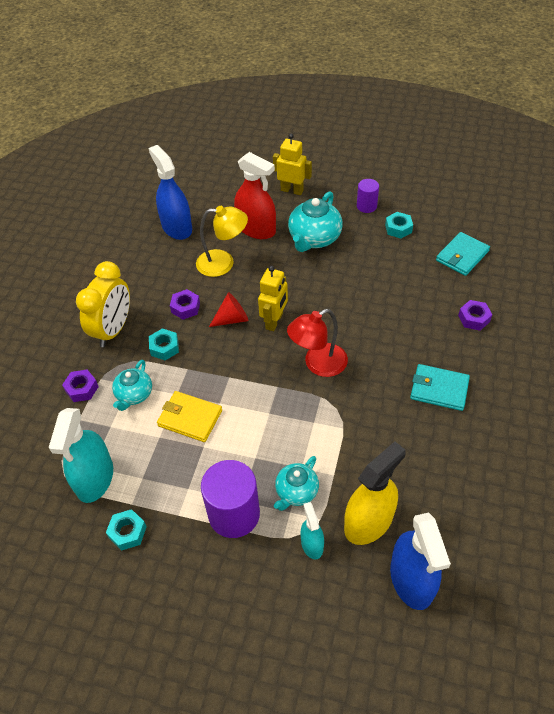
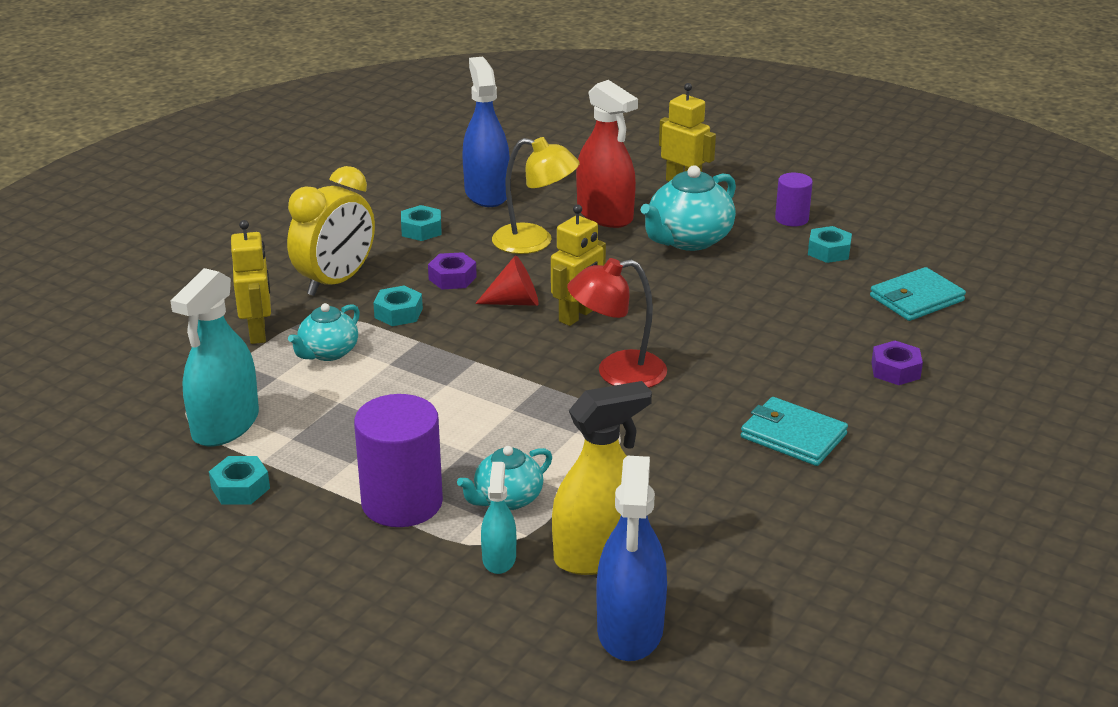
camera: 15 degrees right, 20 degrees down
purple nut [62,370,99,402] -> yellow robot [231,220,271,344]
yellow wallet [157,391,222,442] -> none
none -> turquoise nut [401,205,442,241]

